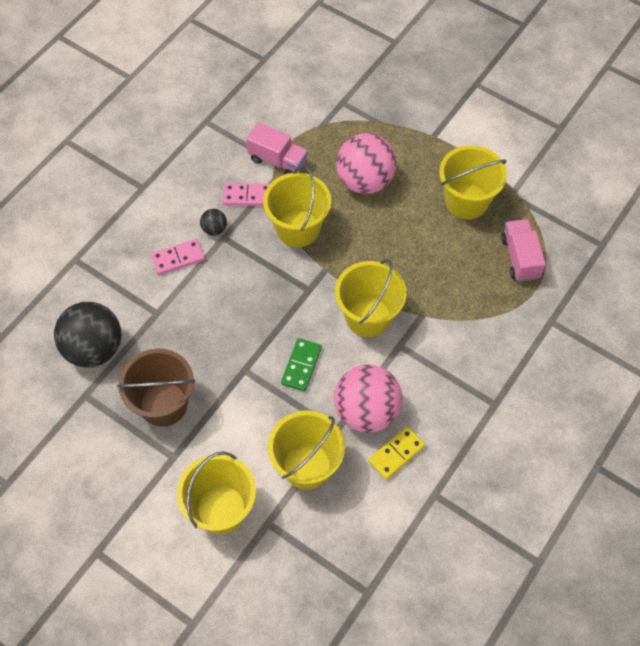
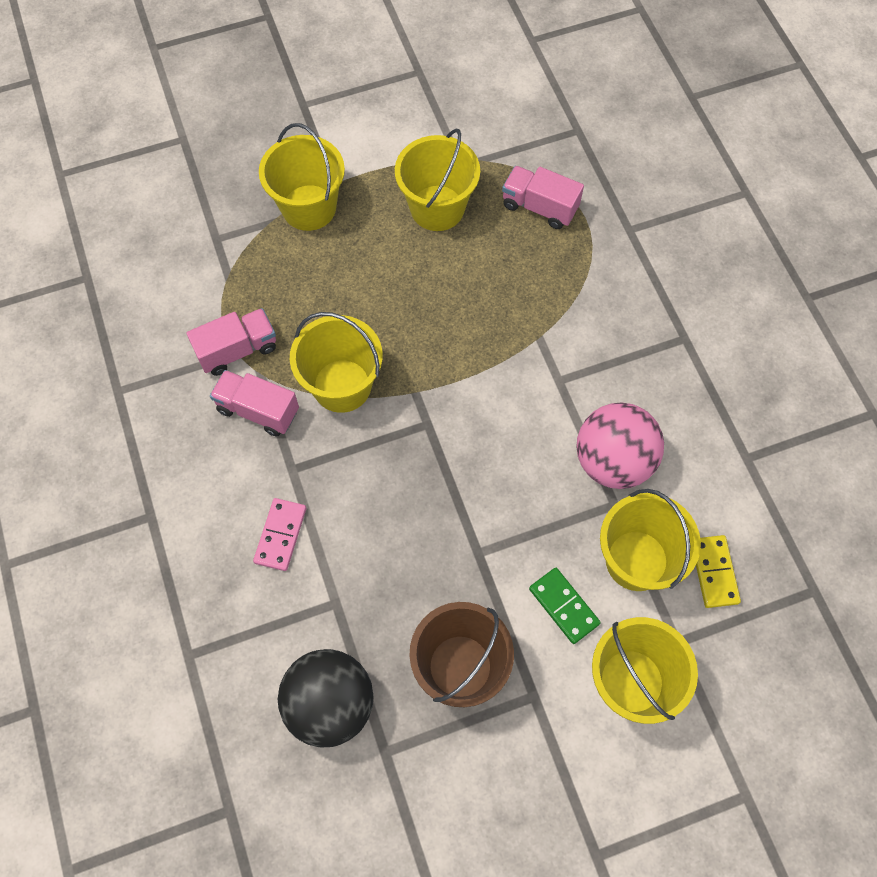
camera: 55 degrees left, 5 degrees up
black ball [200,209,227,236] -> none
pink domino [223,183,270,206] -> pink truck [210,370,299,436]
green domino [281,338,322,392] -> green domino moved to [529,568,601,644]
yellow bucket [335,259,406,337] -> yellow bucket moved to [259,123,345,231]
pink ball [336,133,397,194] -> none
yellow domino [368,426,425,480] -> yellow domino moved to [696,535,741,608]

